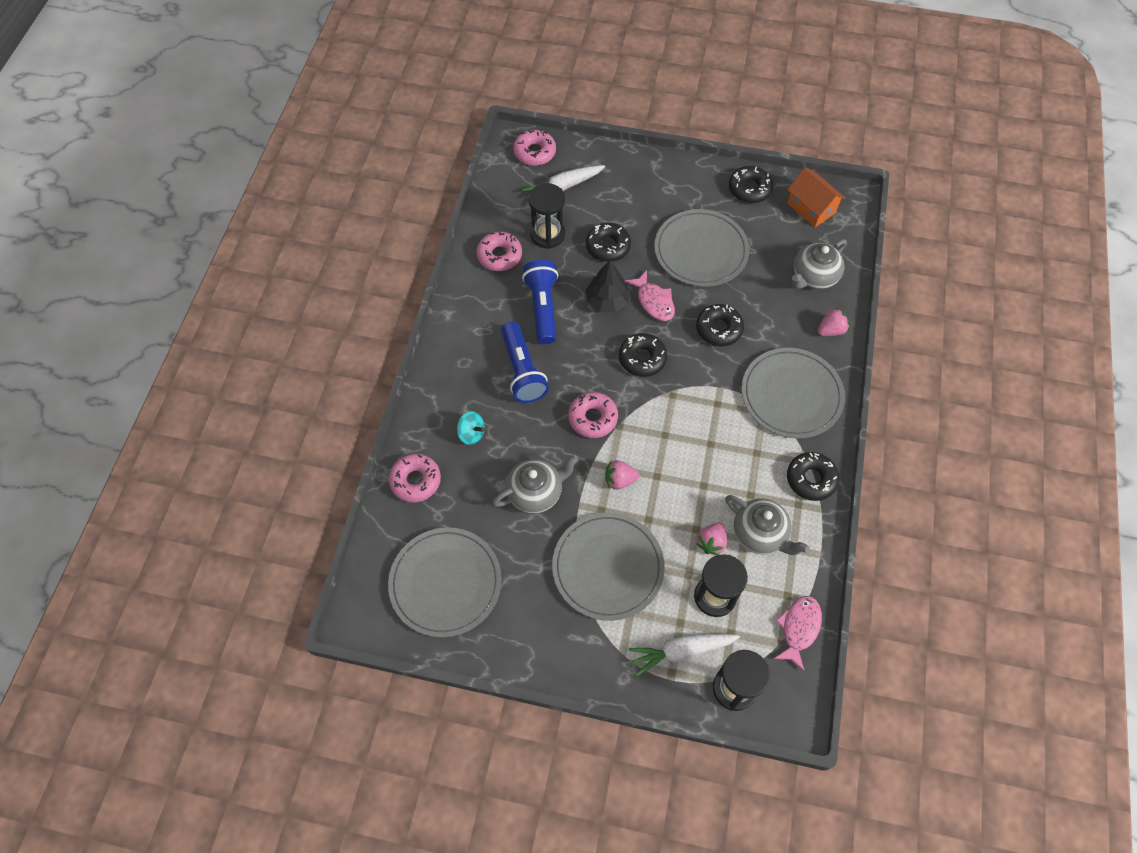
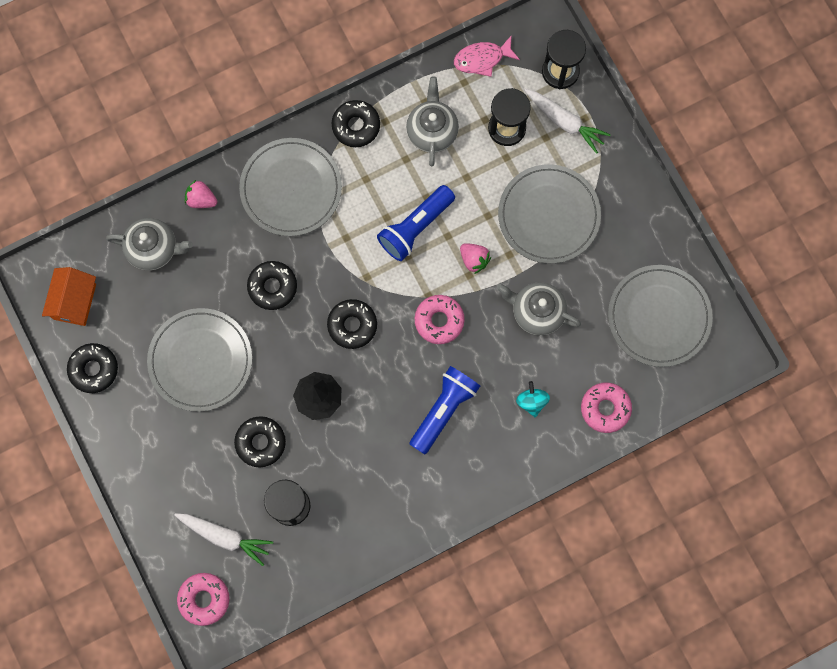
camera: 130 degrees left, 15 degrees up
pink donut [476,232,522,271] -> none
blue flashlight [522,260,558,344] -> blue flashlight moved to [377,185,455,261]
pink fish [625,270,675,321] -> none
pink strawberry [696,522,727,556] -> none

